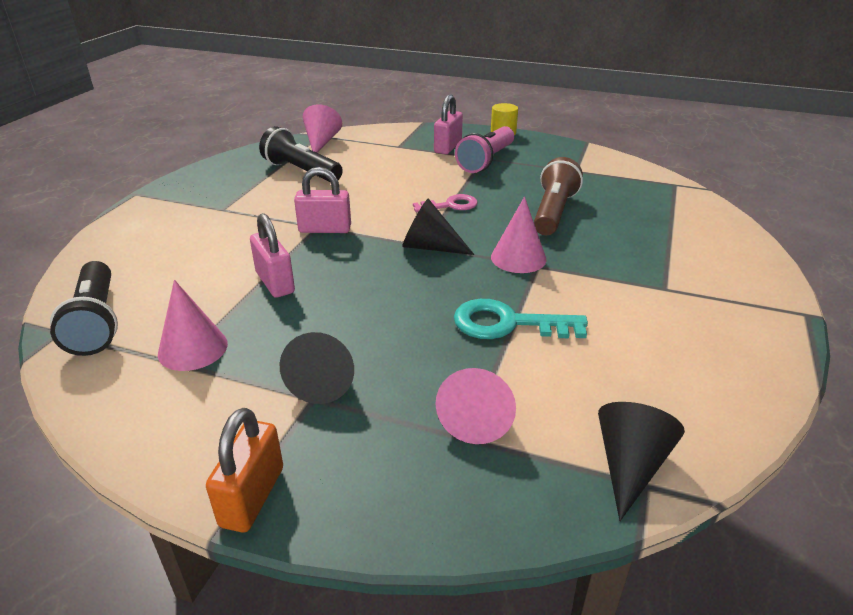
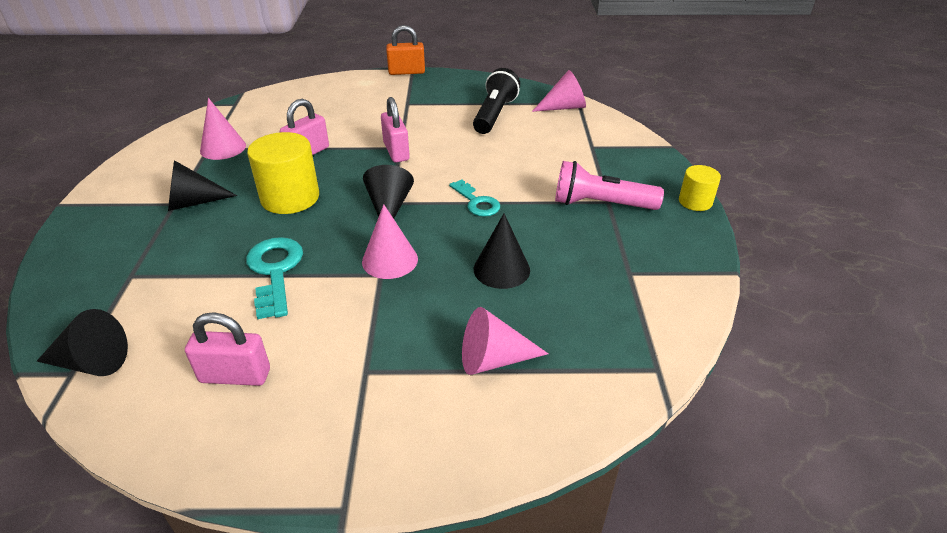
camera: 70 degrees right, 5 degrees up
black flashlight [50,261,118,356] -> none
orange padlock [206,408,283,532] -> orange padlock moved to [386,25,425,75]
pink key [413,194,478,212] -> turquoise key [449,180,500,217]
pink padlock [434,95,463,154] -> pink padlock moved to [185,312,270,386]
pink cone [435,368,516,444] -> pink cone moved to [462,307,548,375]
brown flashlight [534,157,583,235] -> black cone [474,213,530,289]
none -> yellow cylinder [247,132,319,214]

